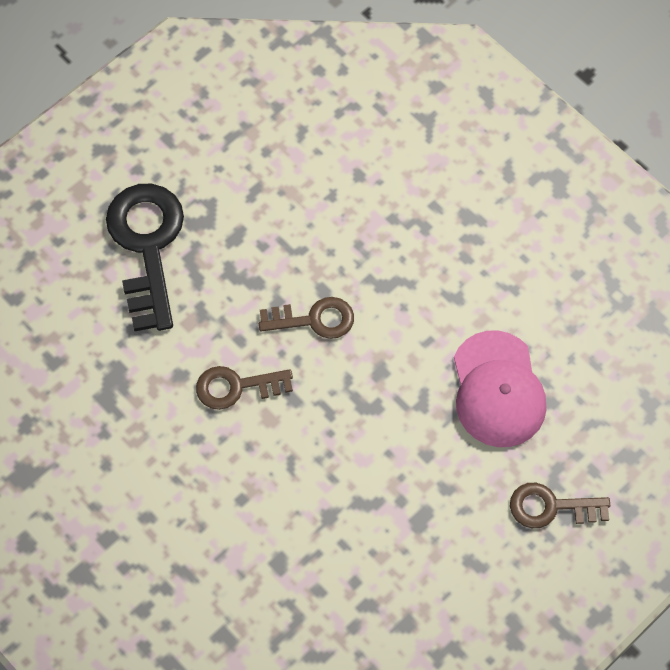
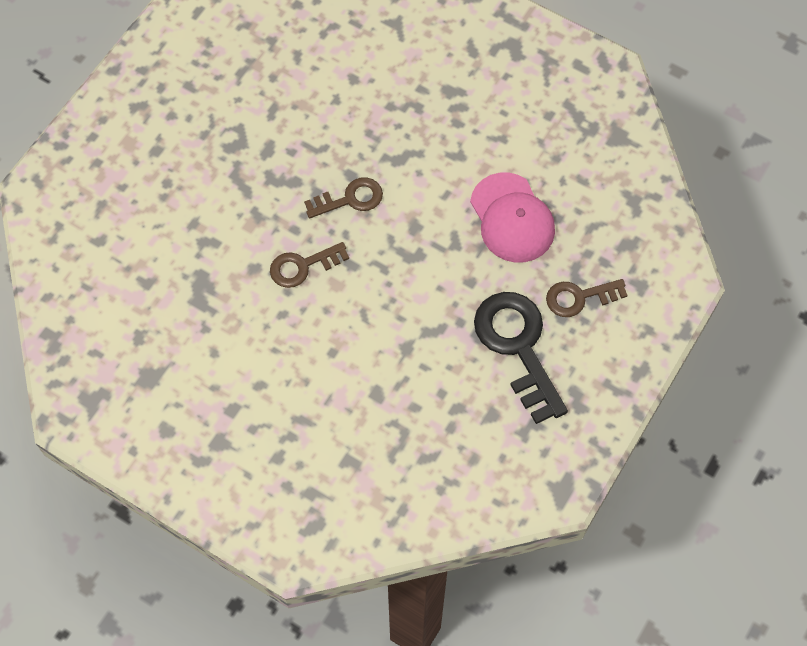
camera: 15 degrees left, 0 degrees up
black key [106,184,184,331] -> black key moved to [474,292,568,424]

